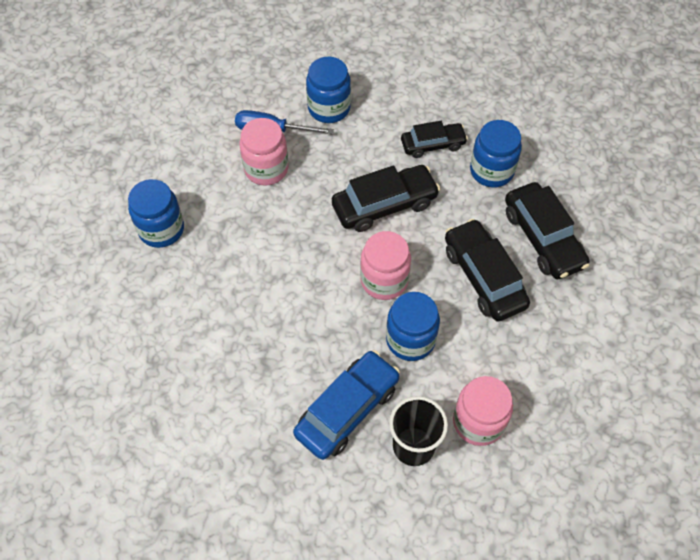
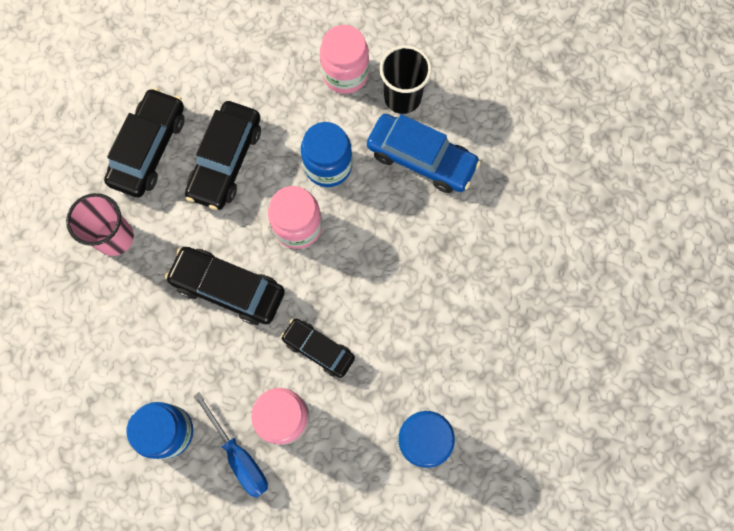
camera: 135 degrees left, 15 degrees up
blue car [293,350,400,460] -> blue car turned 150 degrees counterclockwise [367,114,481,193]
black car [401,121,468,158] -> black car moved to [281,318,355,378]
blue jar [470,120,522,187] -> pink cup [66,193,134,256]

